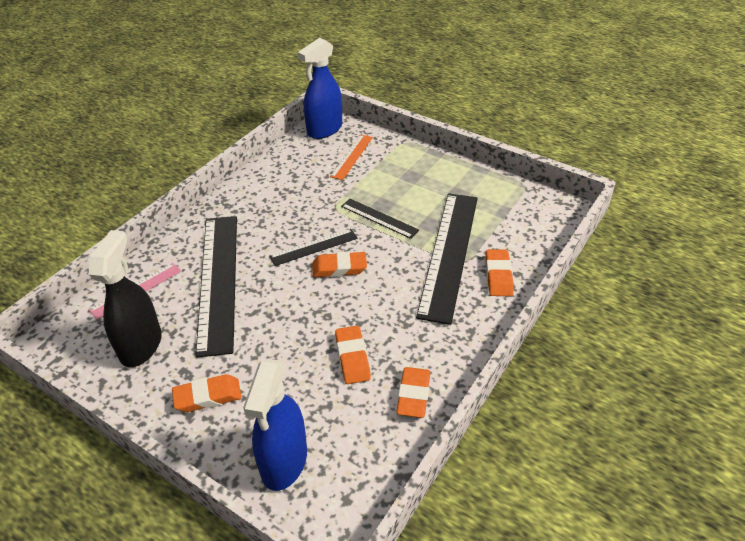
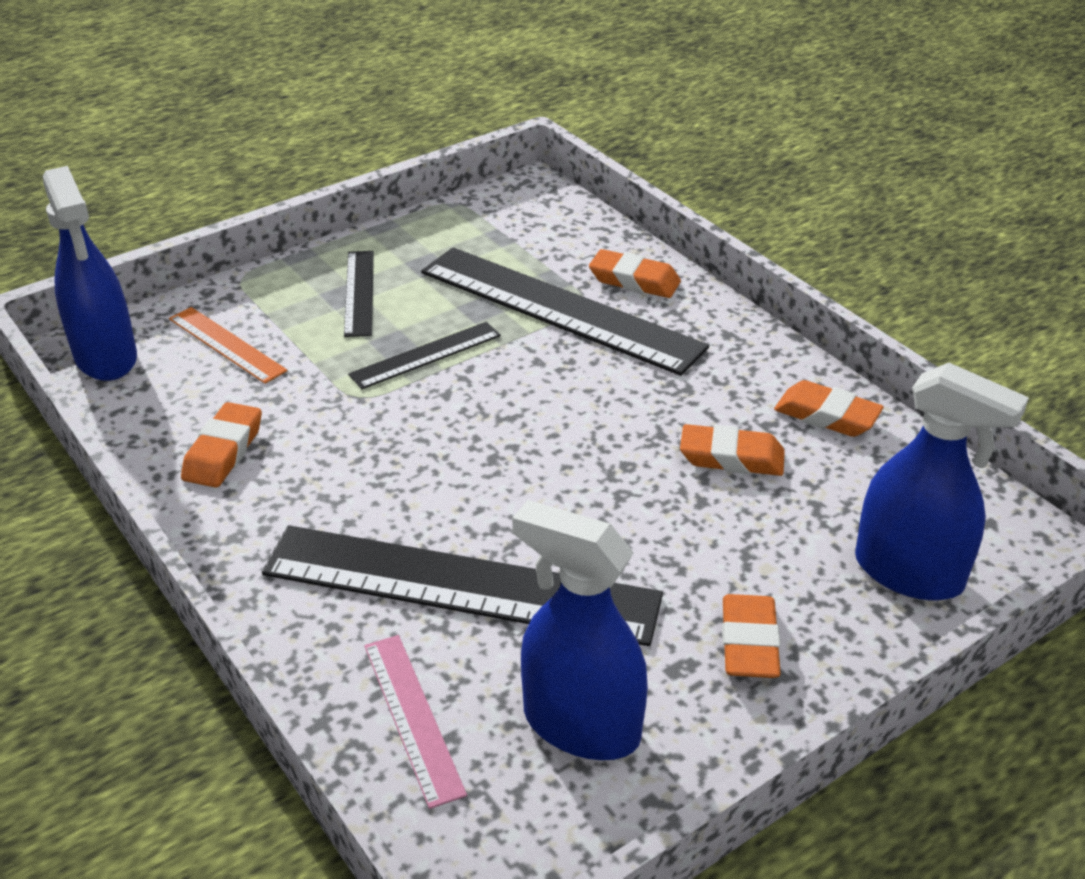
camera: 70 degrees left, 5 degrees down
black spray bottle [88,230,162,367] -> blue spray bottle [512,500,648,760]
black ruler [269,229,357,266] -> black ruler moved to [344,251,374,337]
orange eraser [312,251,367,277] -> orange eraser moved to [181,402,262,488]

